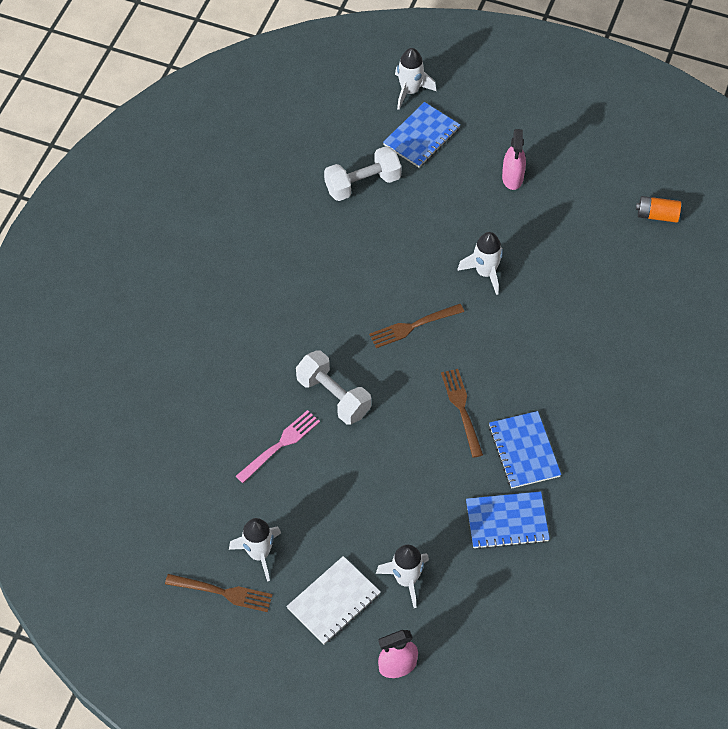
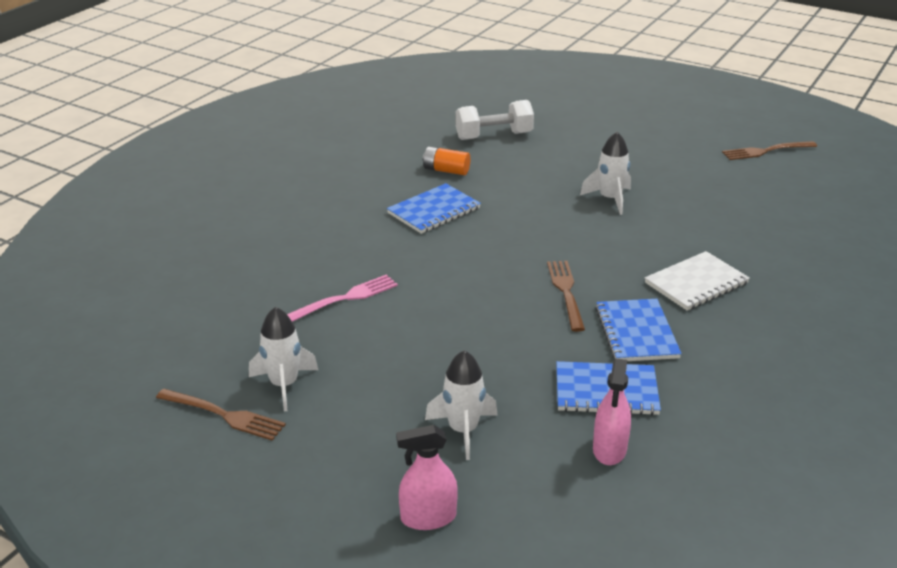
camera: 10 degrees right, 25 degrees down
white notebook [286,556,381,644] -> white notebook moved to [645,251,750,311]
white dumbbell [296,350,371,425] -> none
brown fork [369,304,464,348] -> brown fork moved to [722,141,817,160]
blue notebook [383,102,460,168] -> blue notebook moved to [387,183,481,234]
white rocket [395,48,436,110] -> none
pink spray bottle [502,129,526,190] -> pink spray bottle moved to [593,358,631,465]
orange battery [636,196,681,223] -> orange battery moved to [422,146,470,175]

